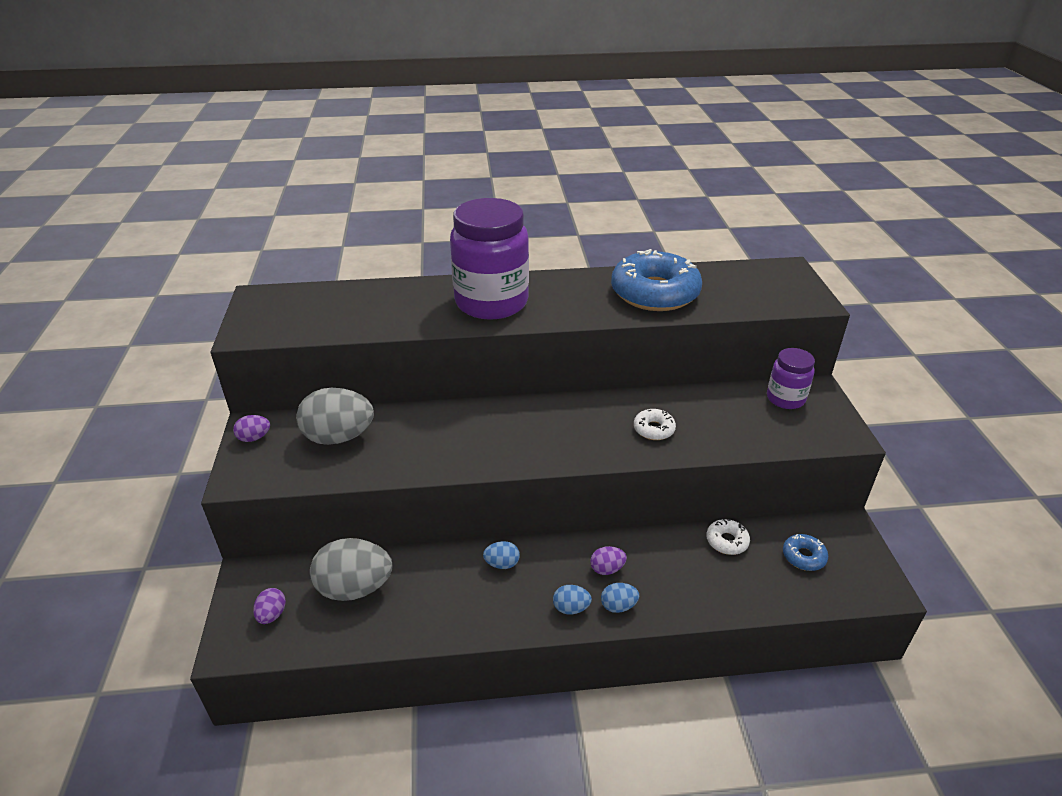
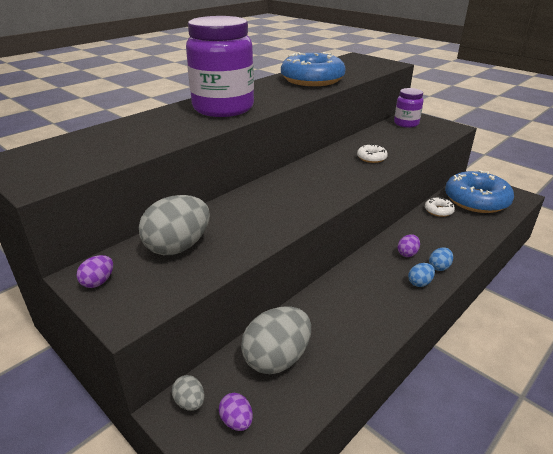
camera: 40 degrees left, 5 degrees down
blue egg [483,541,520,569] -> none
blue donut [783,534,828,571] -> blue donut [445,170,514,213], size x2.30
none -> grey egg [172,375,204,411]

